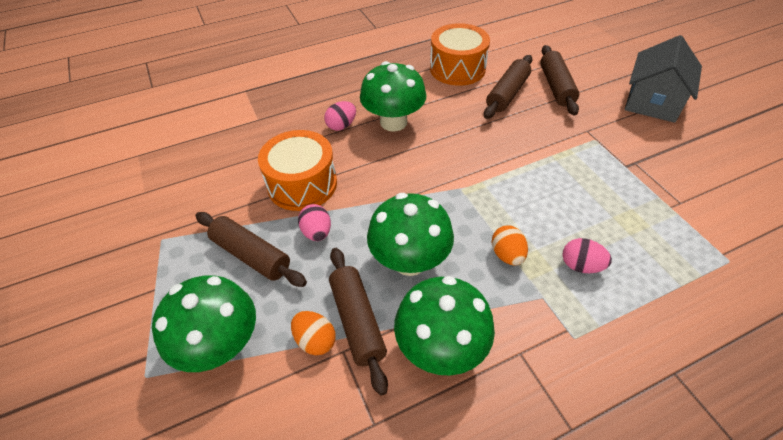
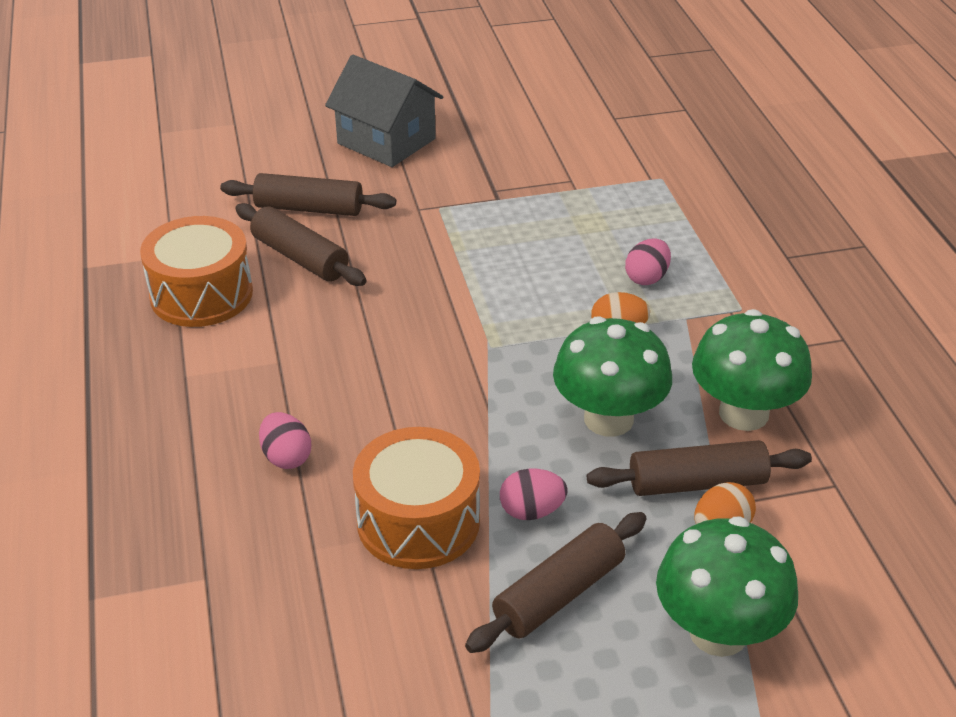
camera: 80 degrees left, 10 degrees down
green mushroom [360,61,426,132] -> none

